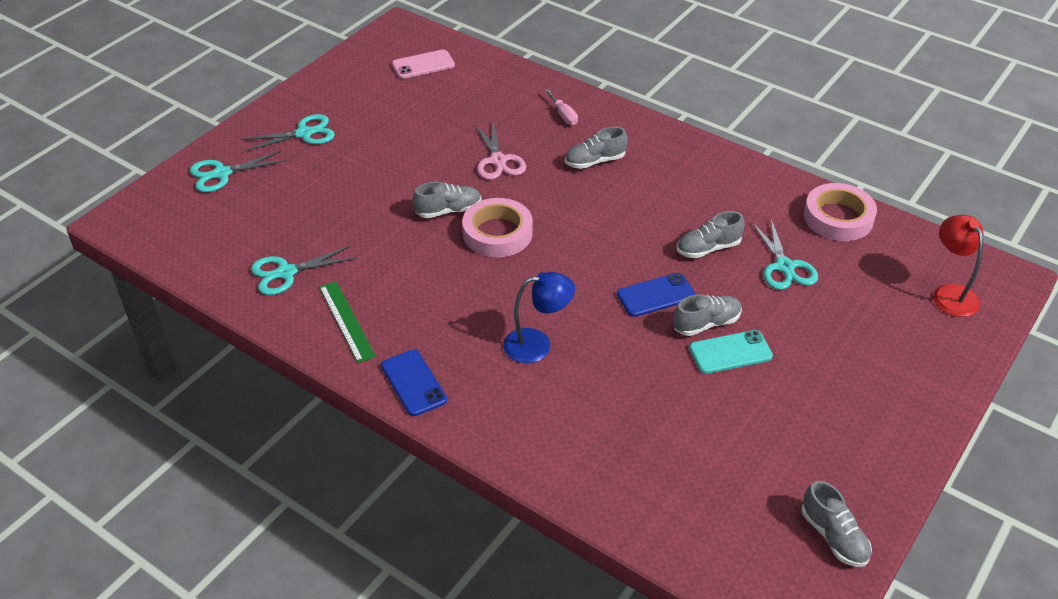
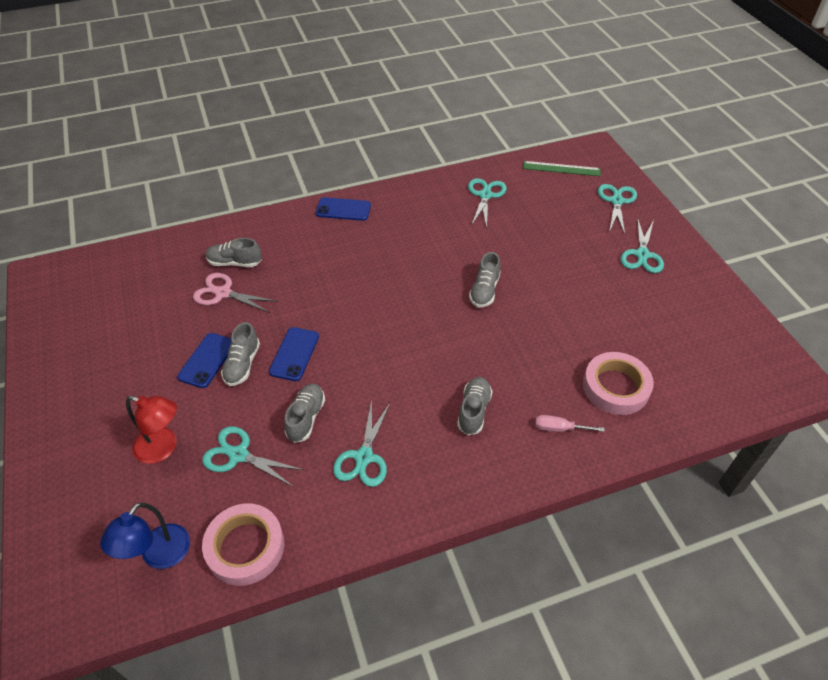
camera: 125 degrees right, 5 degrees up
green ruler [319,281,376,363] -> green ruler moved to [523,161,600,176]
pink phone [392,49,455,79] -> none
pink tape [462,198,533,257] -> pink tape moved to [583,352,654,415]
pink scissors [475,121,526,180] -> pink scissors moved to [193,273,278,313]
blue lamp [503,272,575,363] -> blue lamp moved to [100,503,190,569]
turquoise phone [689,330,773,374] -> blue phone [177,333,231,388]
grey shoe [802,481,872,567] -> grey shoe moved to [206,238,262,267]
red lamp [933,215,984,317] -> red lamp moved to [126,396,177,464]
none -> turquoise scissors [333,399,390,487]

